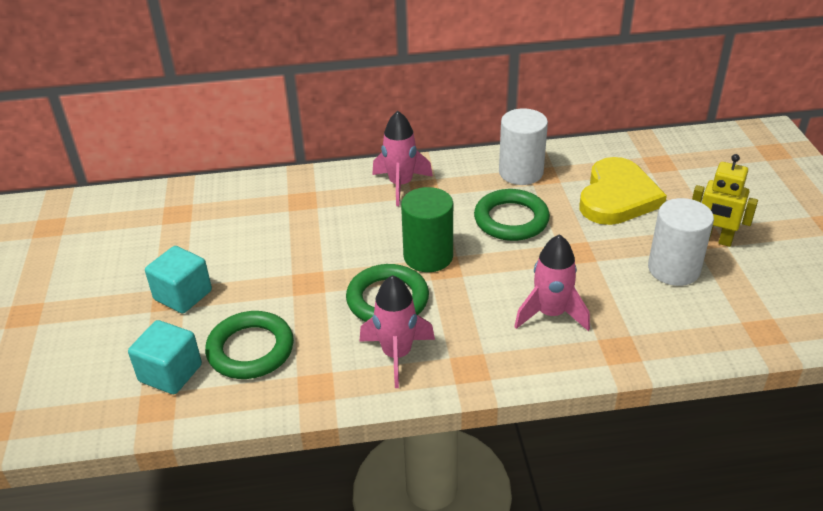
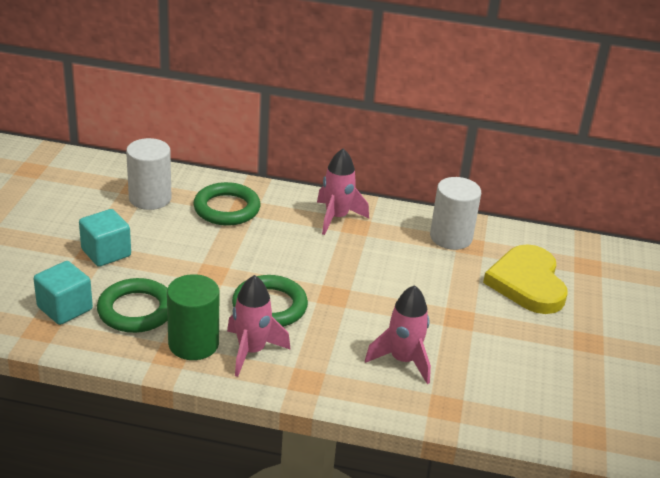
camera: 15 degrees right, 5 degrees down
green cylinder [401,187,453,272] -> green cylinder moved to [167,274,220,360]
green ring [474,189,550,241] -> green ring moved to [193,182,260,226]
yellow heart [579,157,667,225] -> yellow heart turned 135 degrees clockwise [483,244,568,314]
white cylinder [648,198,714,286] -> white cylinder moved to [126,138,171,210]
yellow robot [692,154,758,247] -> none

